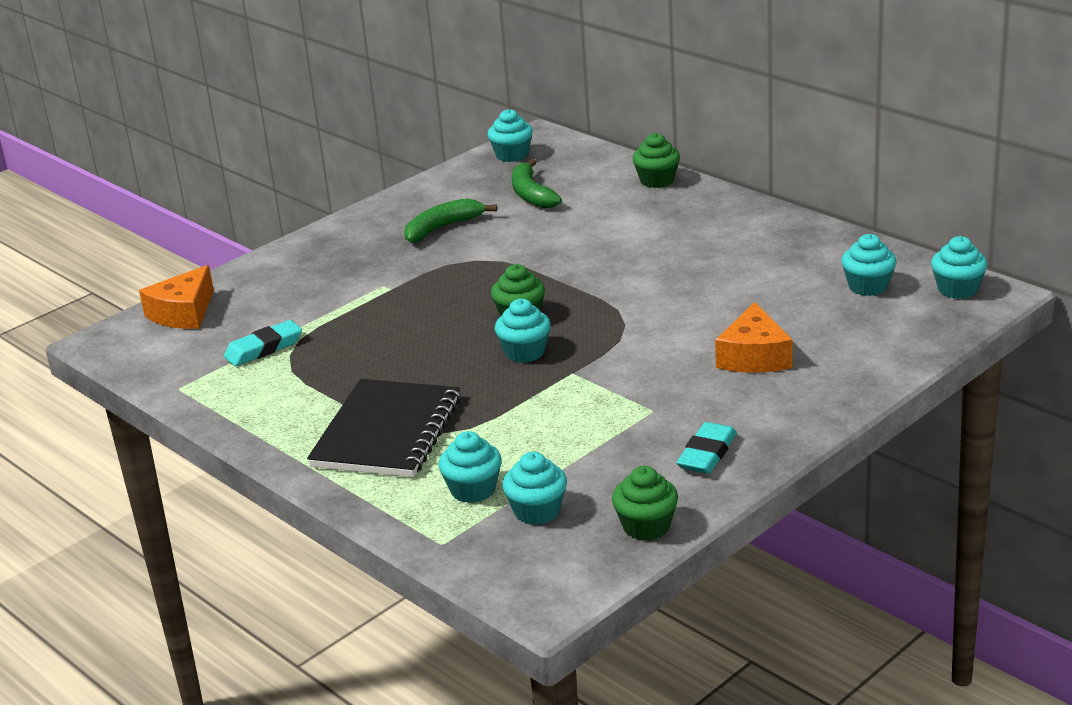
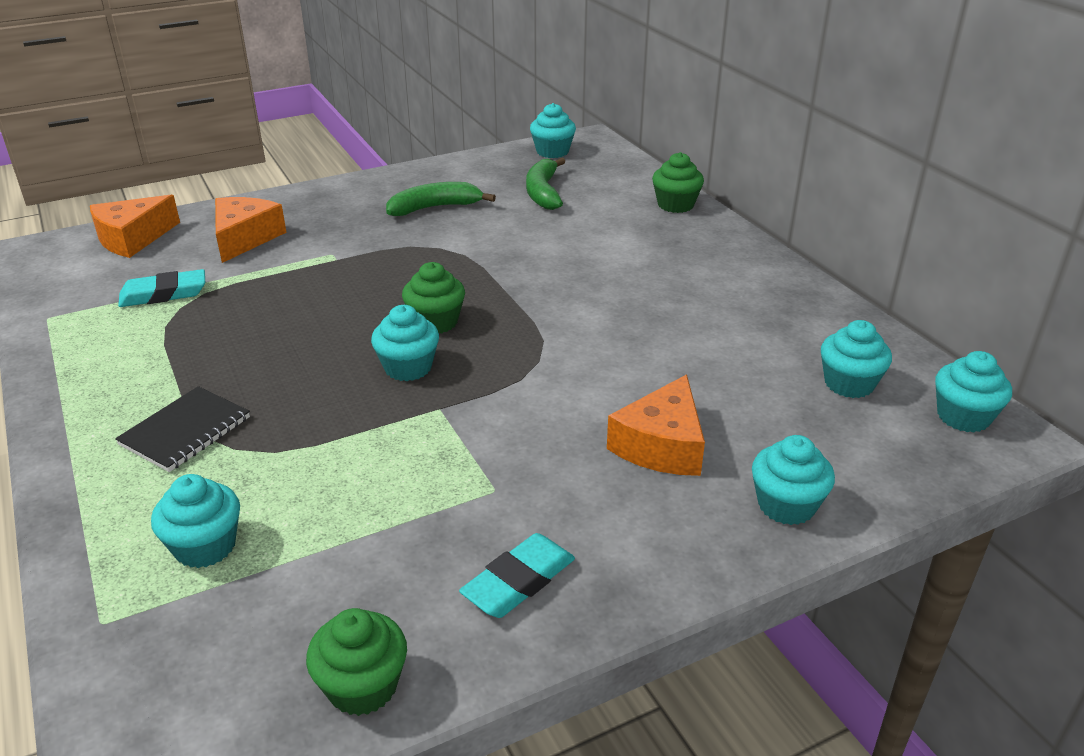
camera: 15 degrees right, 5 degrees up
black notebook [307,379,461,477] -> black notebook [115,386,250,472], size x0.58
turquoise cupcake [502,452,567,525] -> turquoise cupcake moved to [752,435,835,525]
none -> orange cheese [215,197,287,263]

